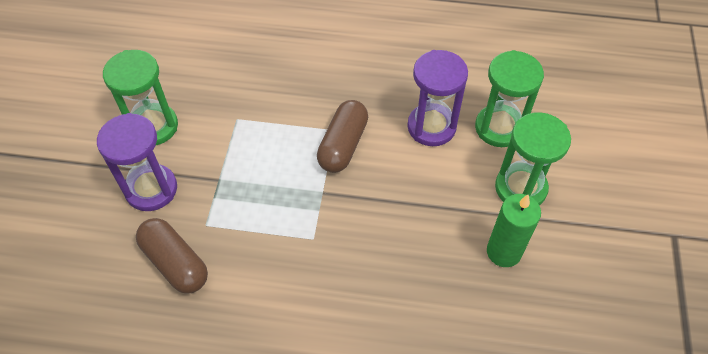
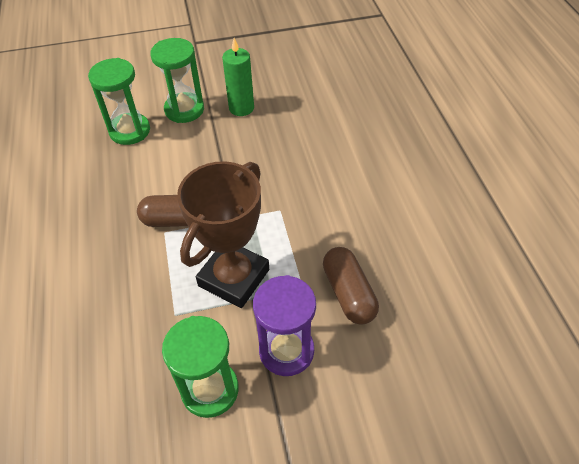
camera: 110 degrees left, 5 degrees down
brown capsule [136,218,208,294] -> brown capsule turned 45 degrees counterclockwise [323,247,379,325]
purple hourglass [407,50,468,146] -> none
none -> brown trophy [177,161,269,308]

